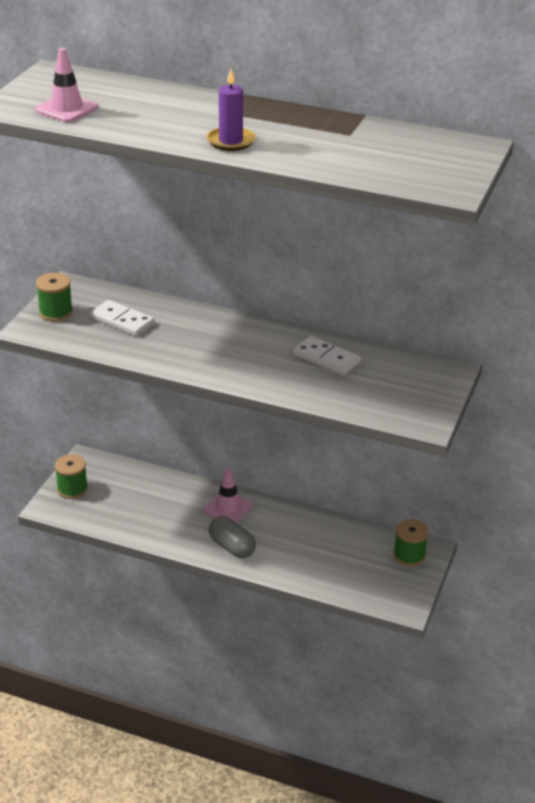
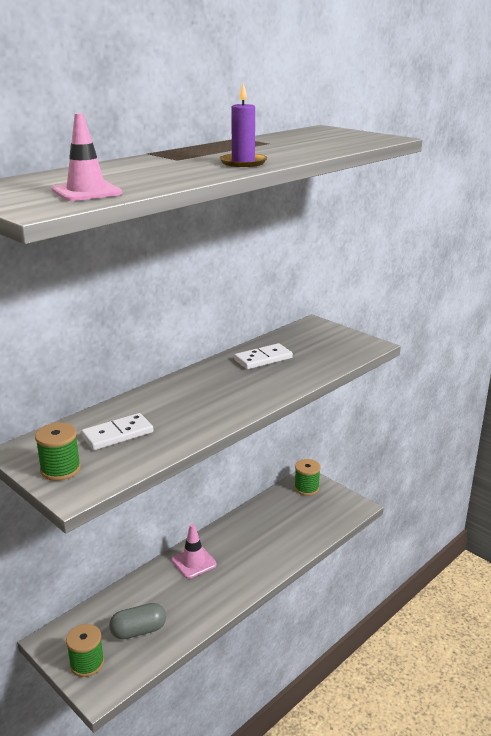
camera: 65 degrees left, 10 degrees down
grey capsule [209,516,256,558] -> grey capsule moved to [109,603,166,639]

